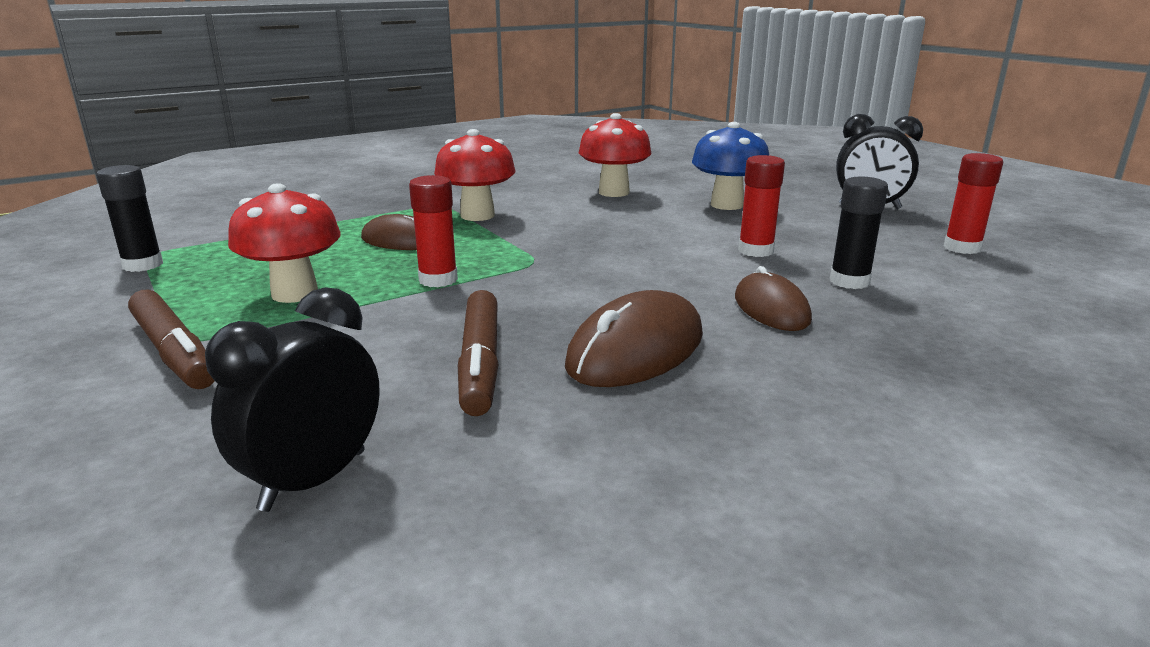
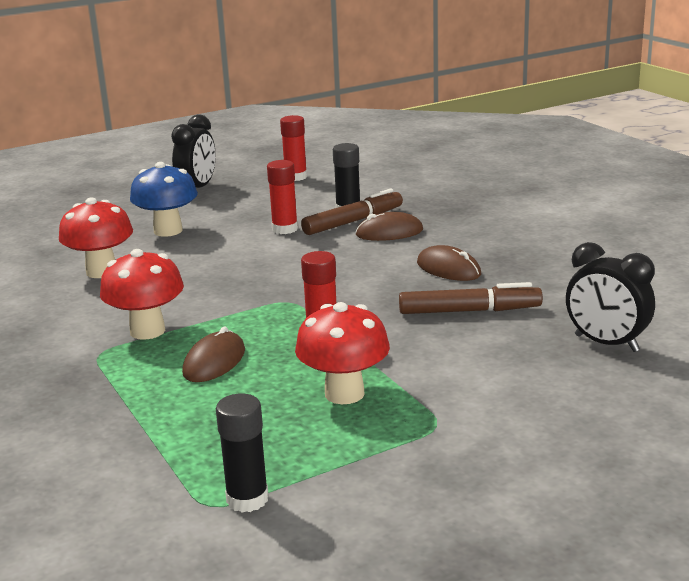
camera: 85 degrees left, 0 degrees up
brown marker [128,290,214,389] -> brown marker moved to [301,189,403,235]
brown mouse [565,290,703,387] -> brown mouse [417,245,481,281], size x0.67

